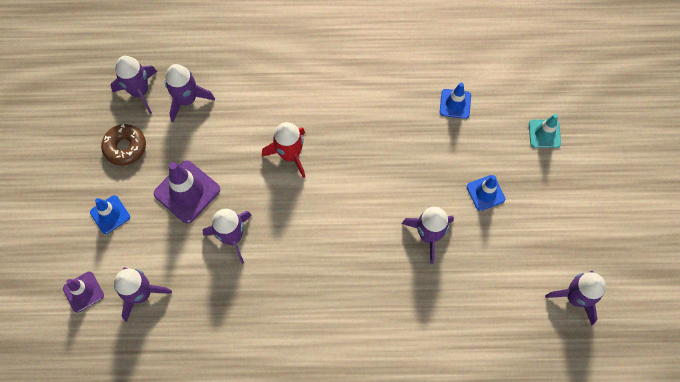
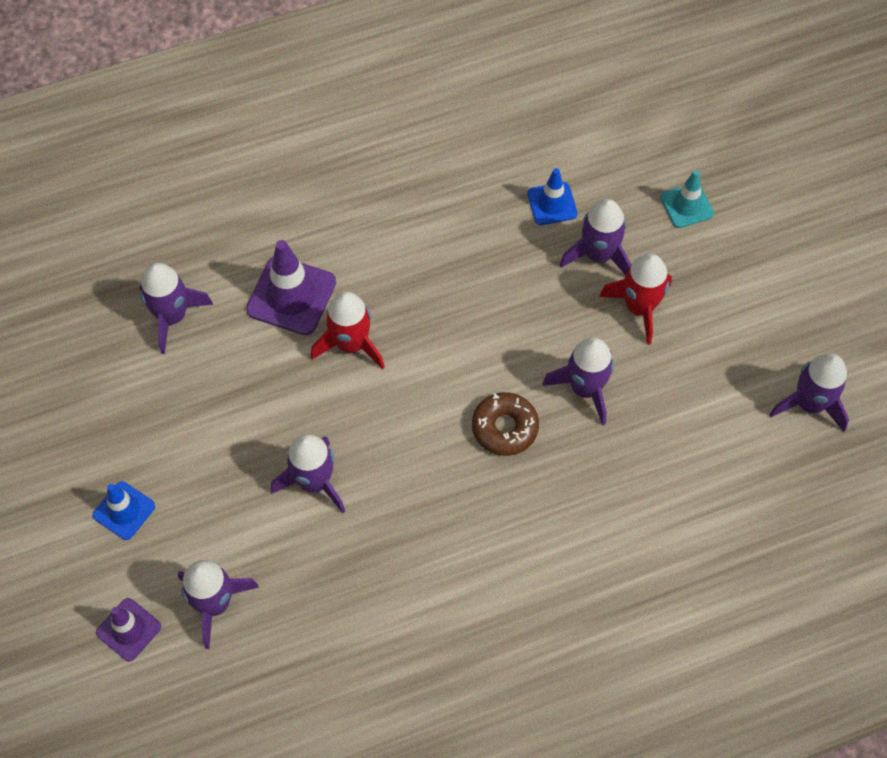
camera: 20 degrees left, 5 degrees down
brown donut [101,124,146,166] -> brown donut moved to [472,392,539,456]
purple rocket [110,56,157,114] -> purple rocket moved to [560,199,631,275]
purple traffic cone [154,161,220,223] -> purple traffic cone moved to [246,240,336,335]
blue traffic cone [467,175,505,211] -> red rocket [599,253,672,345]

